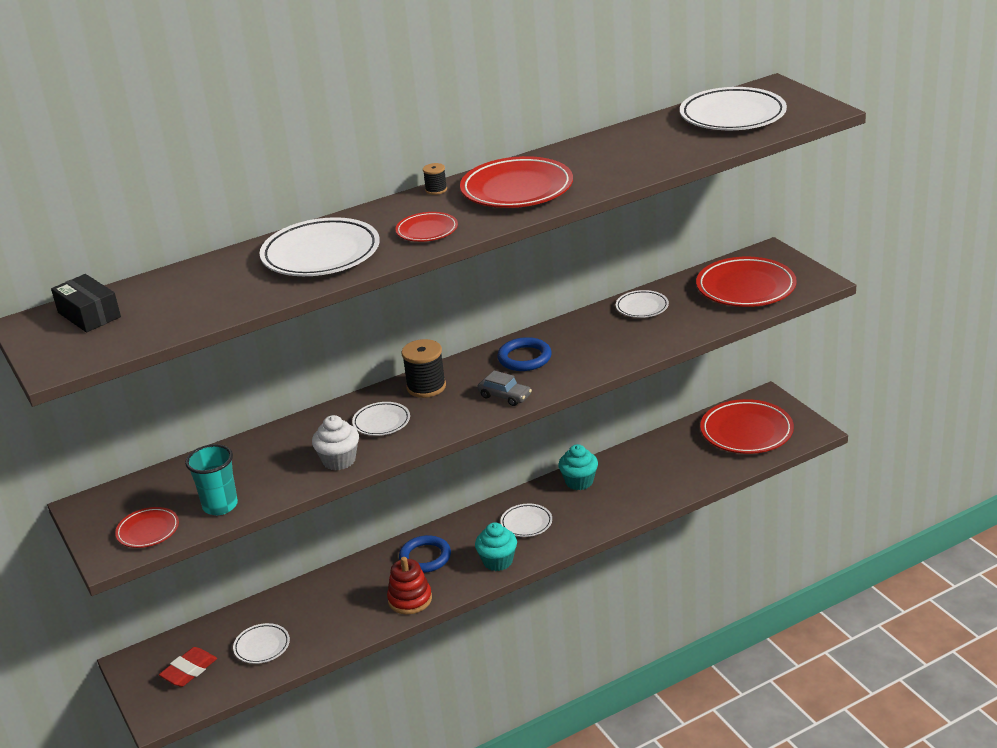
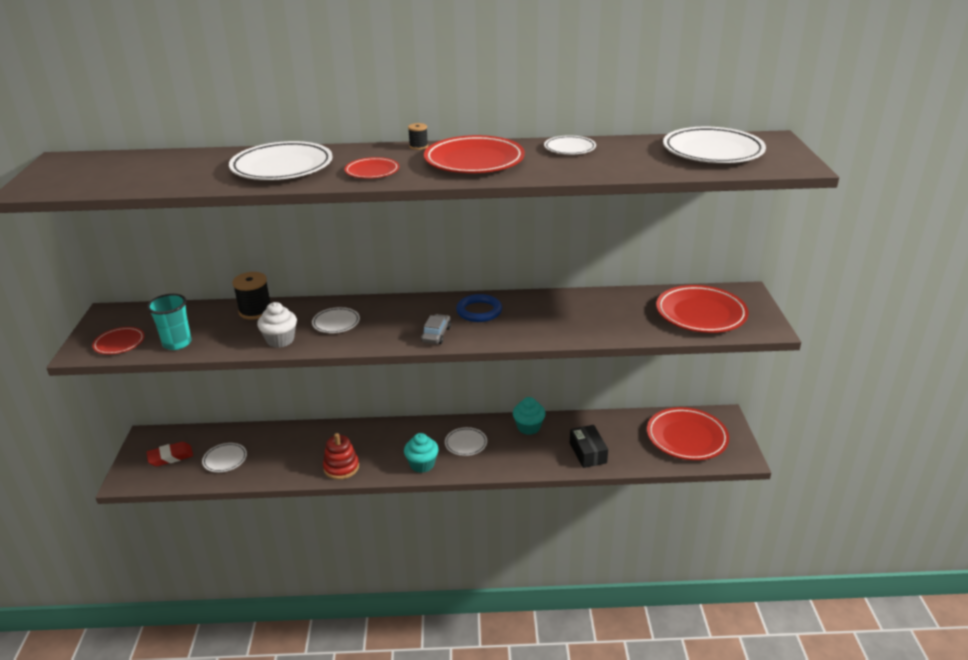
camera: 25 degrees right, 0 degrees up
black box [51,274,121,332] -> black box moved to [570,425,608,468]
blue ring [399,535,451,573] -> none
black spool [402,339,446,398] -> black spool moved to [232,272,270,320]
grey car [477,370,532,406] -> grey car turned 135 degrees counterclockwise [421,314,451,344]
white plate [616,290,669,318] -> white plate moved to [544,135,596,154]

